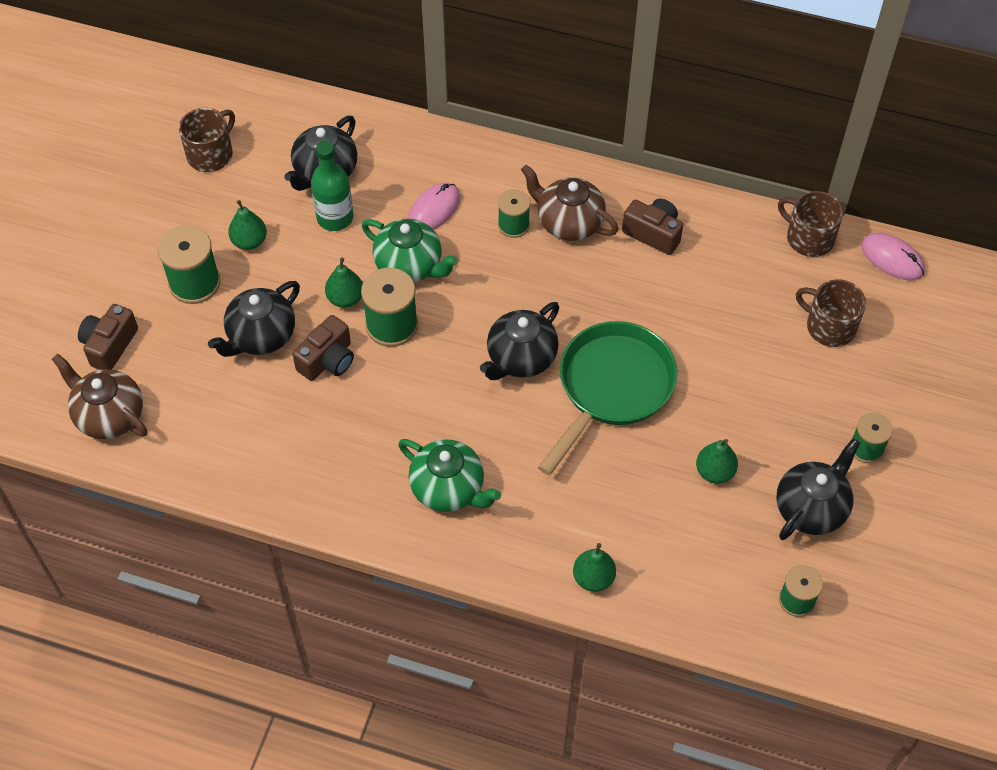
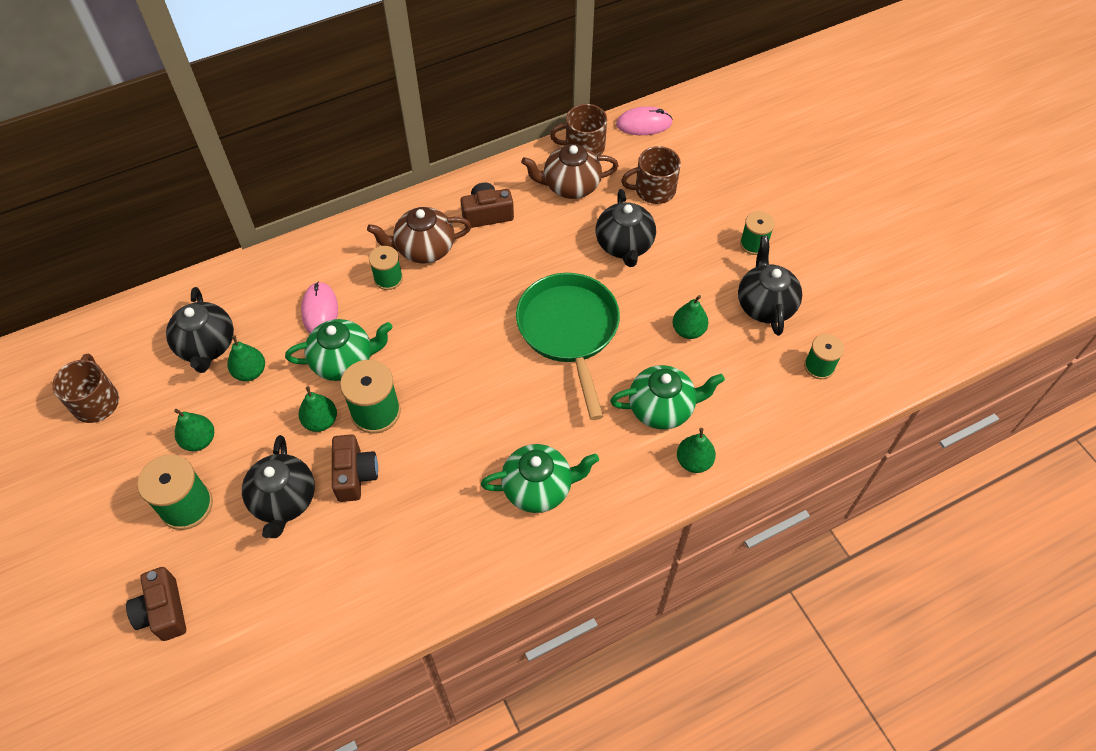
camera: 45 degrees left, 0 degrees up
brown teapot [52,354,147,439] -> brown teapot moved to [521,144,619,199]
green bottle [311,141,353,231] -> green pear [227,335,265,381]
black teapot [480,302,559,380] -> black teapot moved to [596,189,656,267]
none -> green teapot [610,365,725,429]

